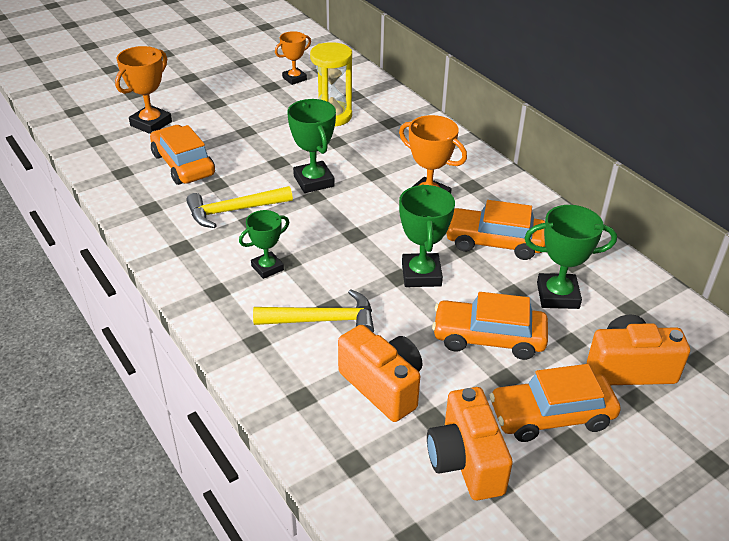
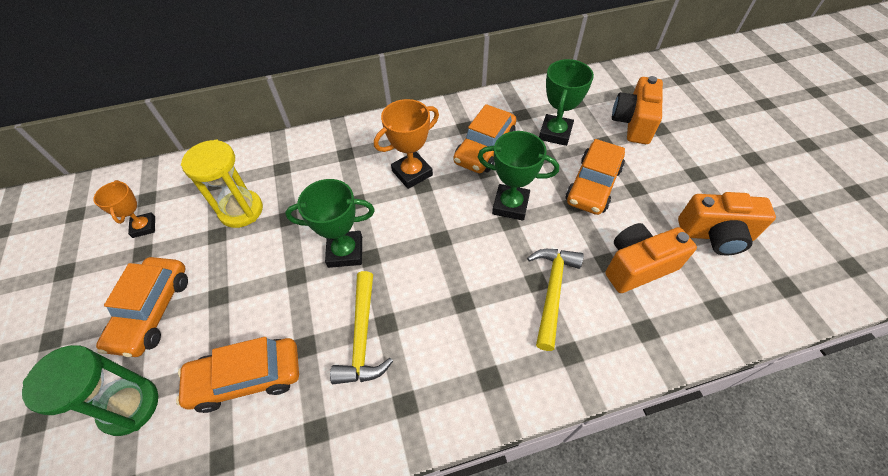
camera: 70 degrees left, 15 degrees up
orange trophy [115,46,172,134] -> green hourglass [22,345,158,436]
green trophy [239,210,289,279] -> none
orange car [490,364,621,442] -> orange car moved to [96,257,188,357]

